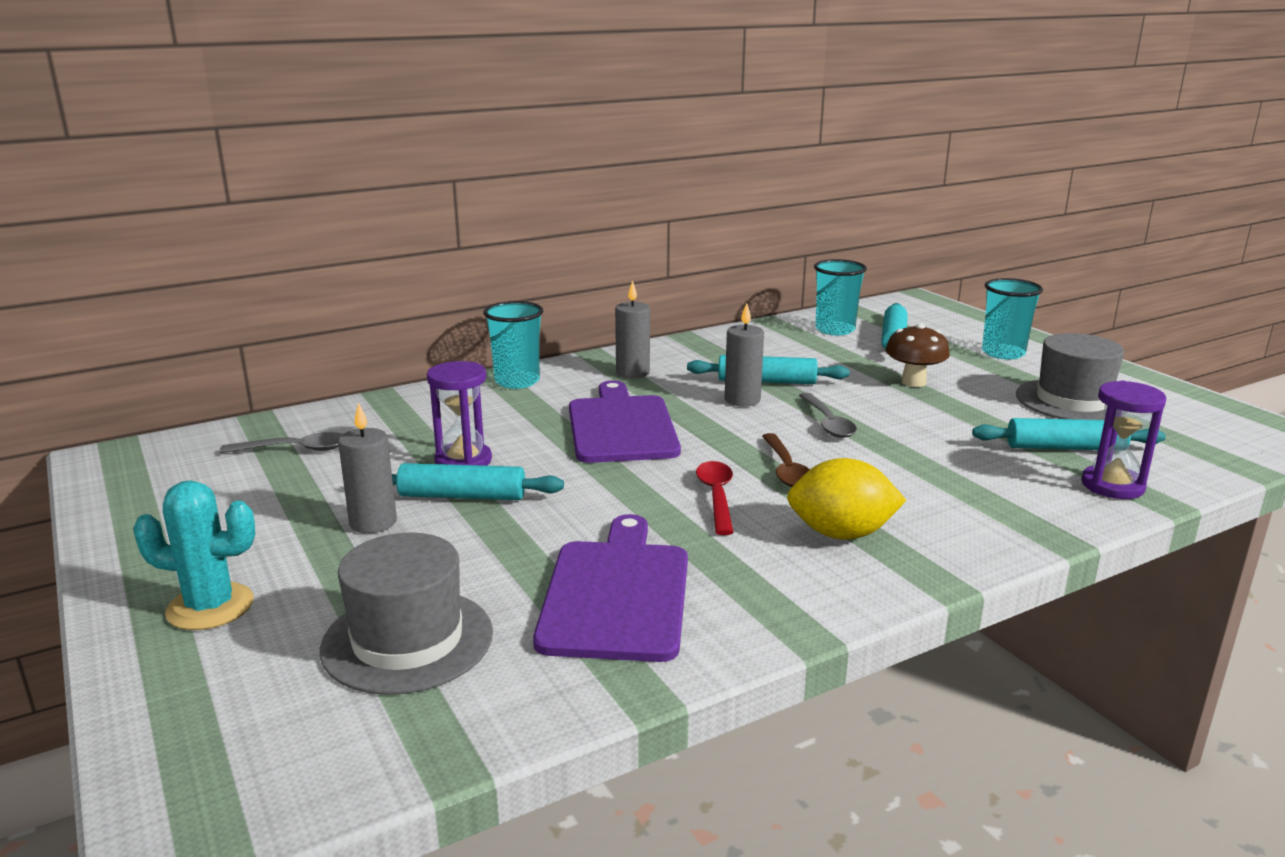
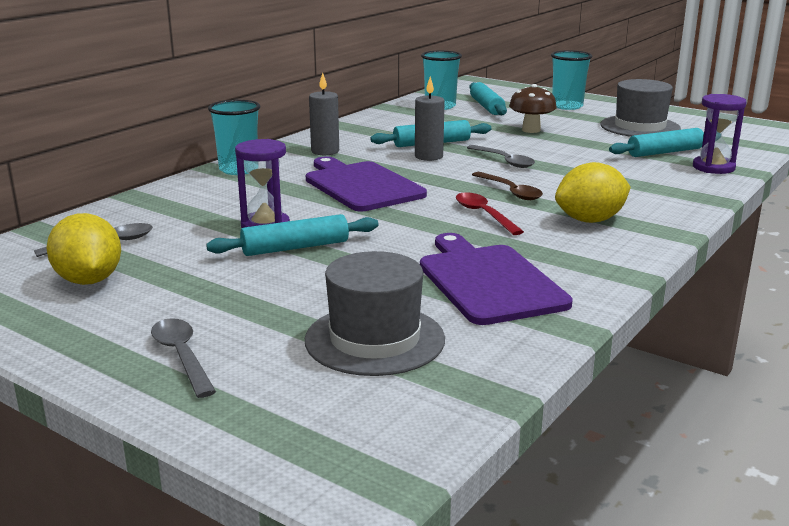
camera: 25 degrees left, 0 degrees up
turquoise cactus [133,480,255,630] -> grey spoon [151,318,216,398]
grey candle [338,402,397,533] -> none
none -> yellow lemon [46,213,121,285]

